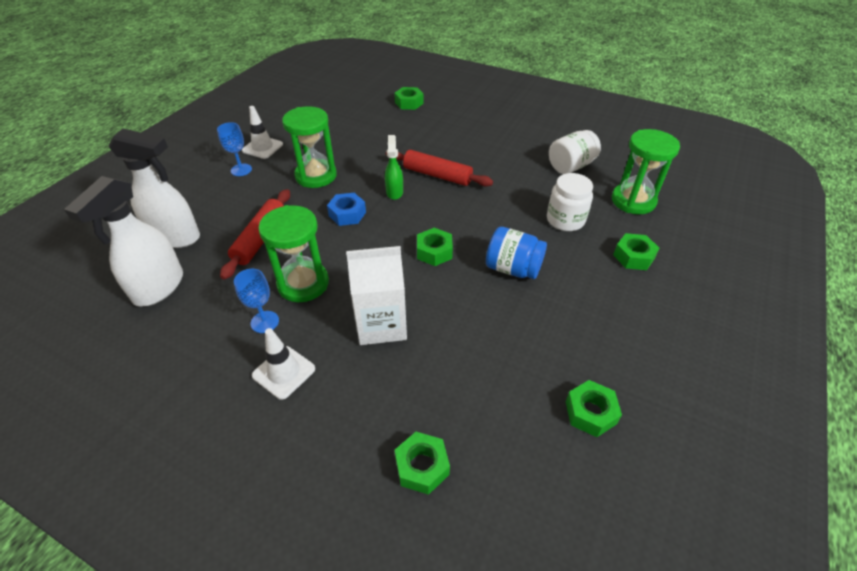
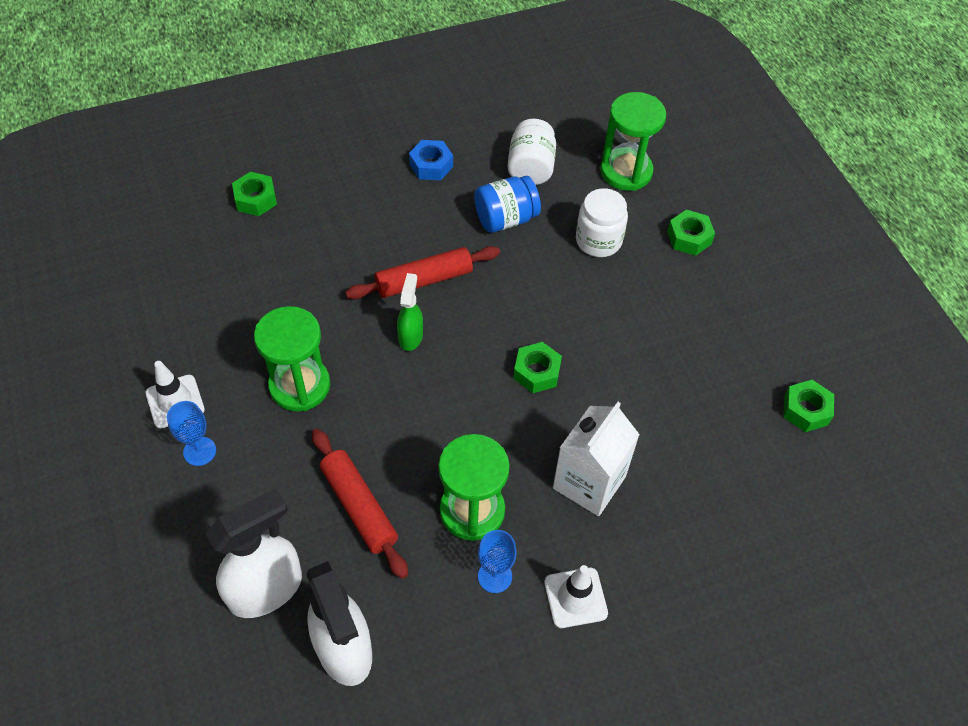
camera: 50 degrees left, 10 degrees up
blue nut [327,193,366,226] -> blue nut moved to [409,140,453,180]
green spray bottle [385,135,403,200] -> green spray bottle turned 60 degrees clockwise [397,273,423,351]
green nut [395,432,450,495] -> none
blue jar [486,227,547,279] -> blue jar moved to [474,176,541,233]

